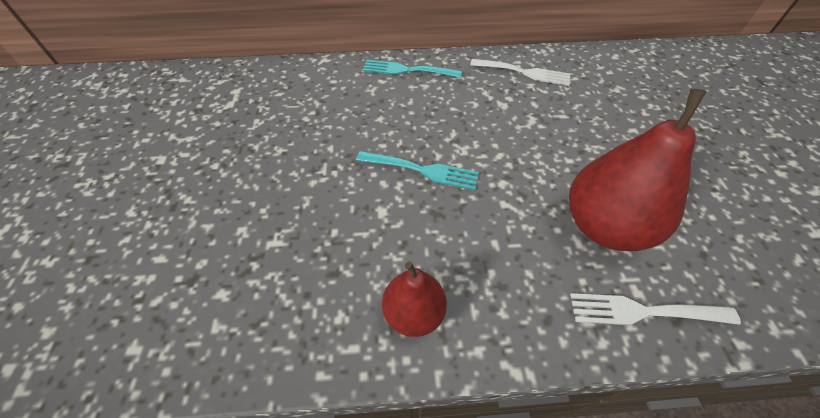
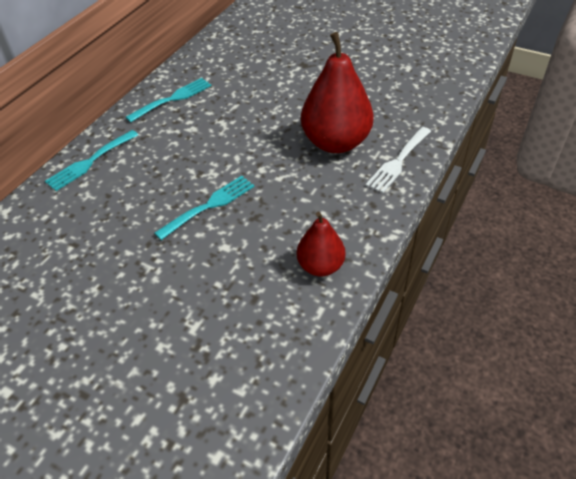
camera: 55 degrees left, 5 degrees down
white fork [470,59,570,86] -> turquoise fork [126,78,212,122]

